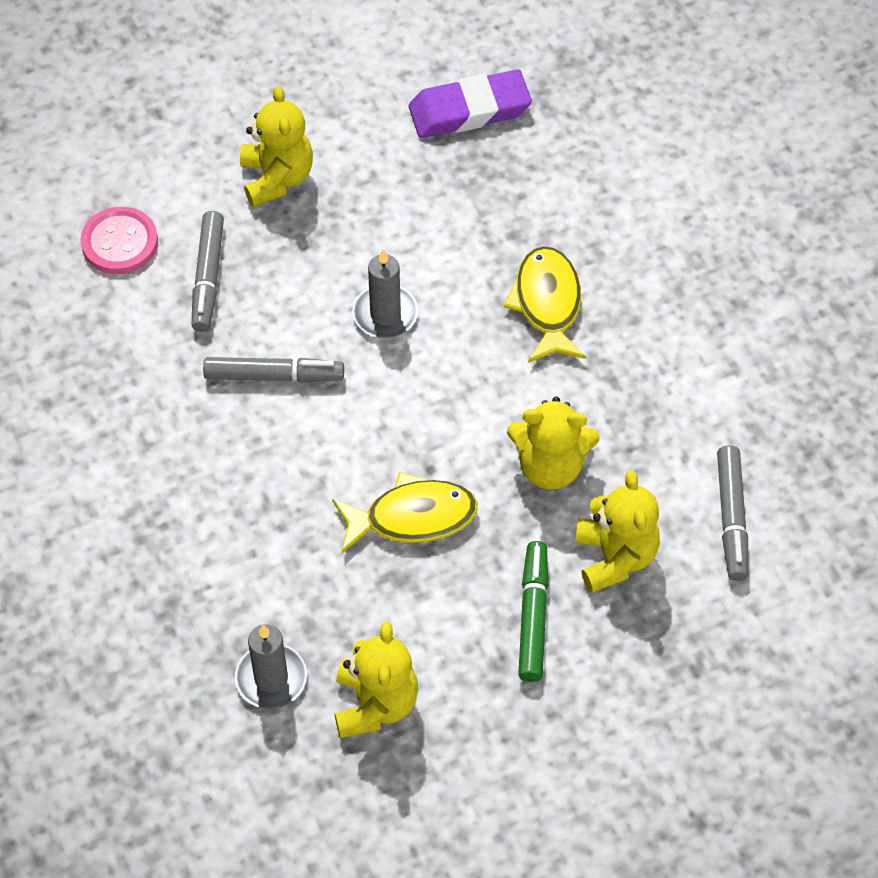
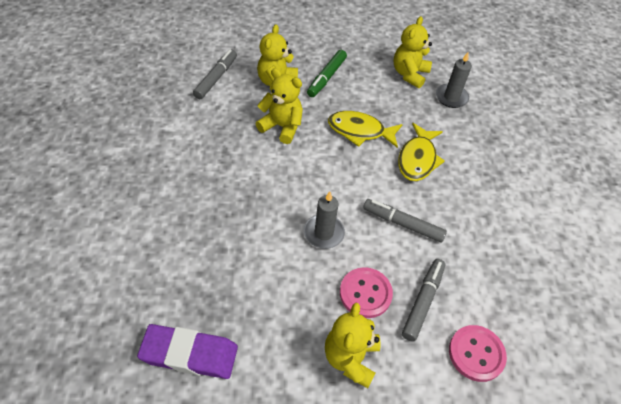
camera: 160 degrees left, 5 degrees down
yellow fish [503,246,586,363] -> yellow fish moved to [398,123,445,181]
none -> pink button [340,267,393,318]

